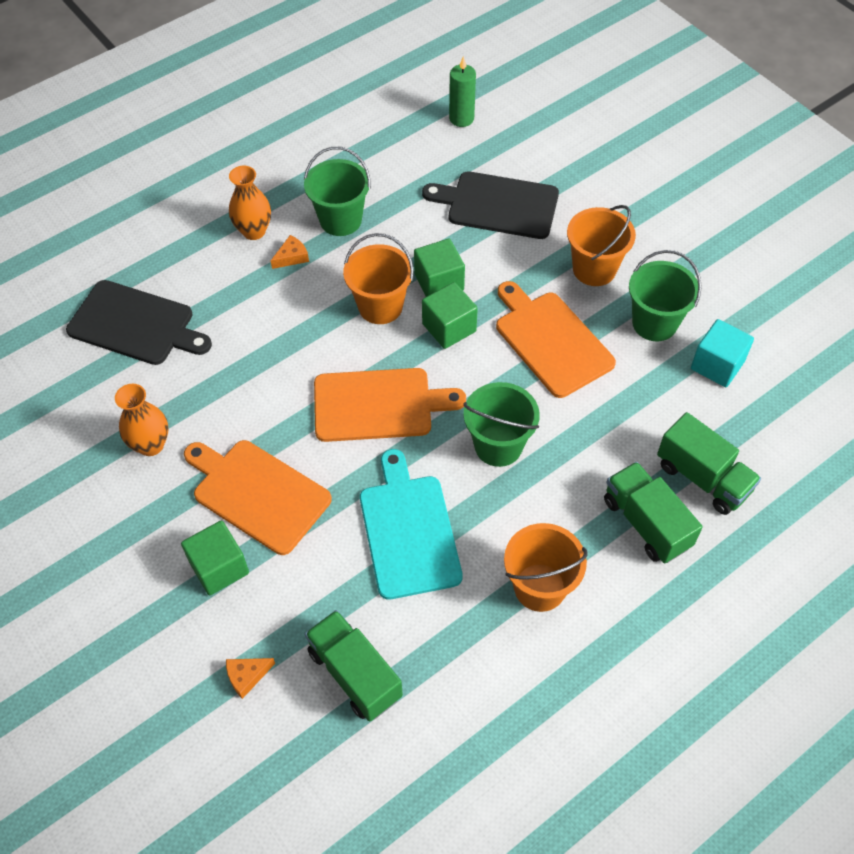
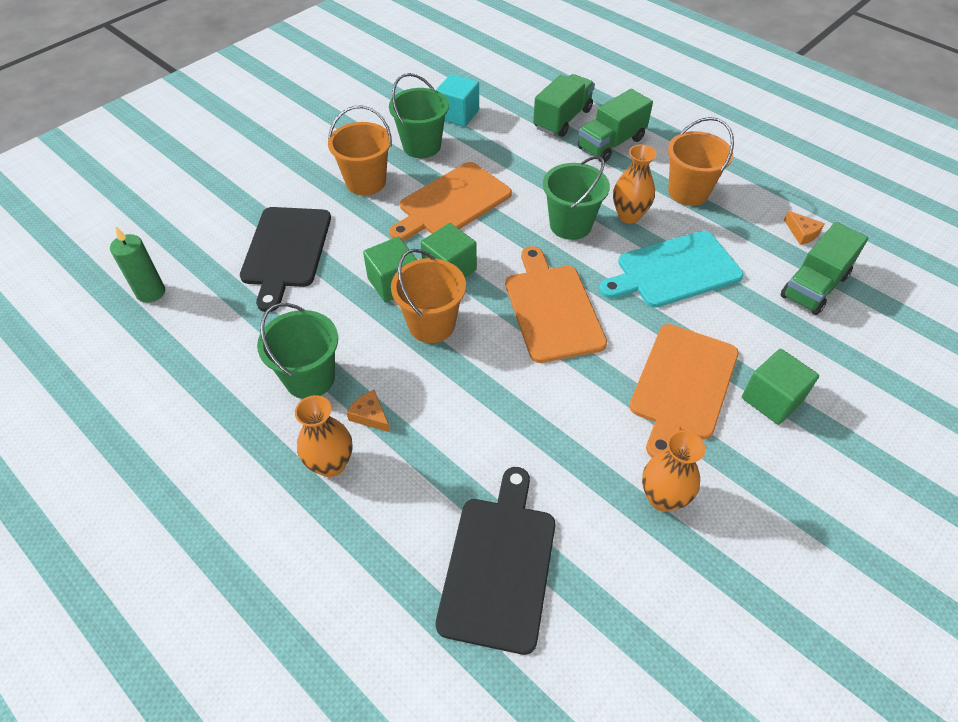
camera: 100 degrees left, 5 degrees down
orange cheese [226,658,275,699] -> orange cheese moved to [784,211,825,245]
none -> orange vase [613,144,657,224]

